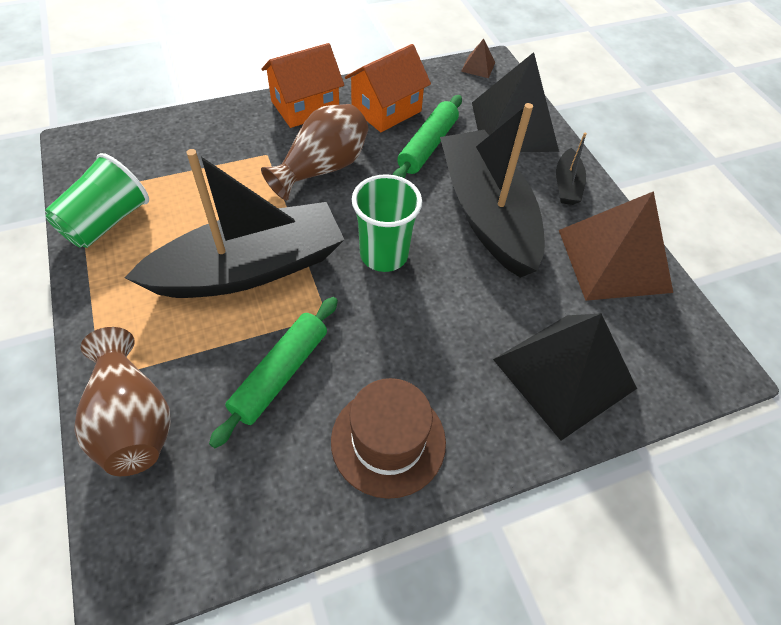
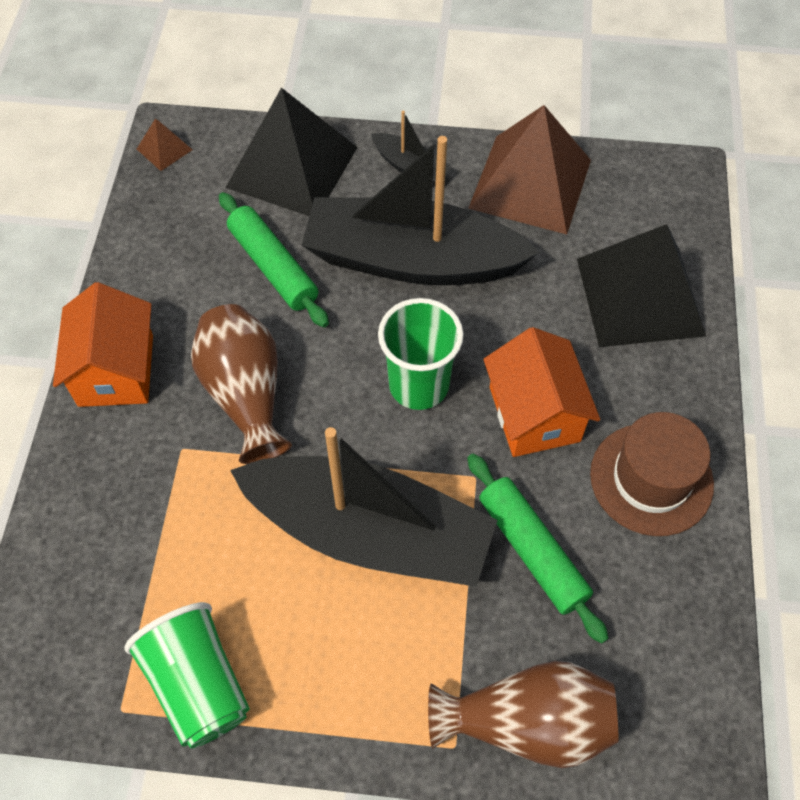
camera: 60 degrees left, 5 degrees up
black boat [125,149,344,298] -> black boat turned 105 degrees clockwise [230,427,497,587]
orange house [345,44,431,132] -> orange house moved to [483,327,600,457]

